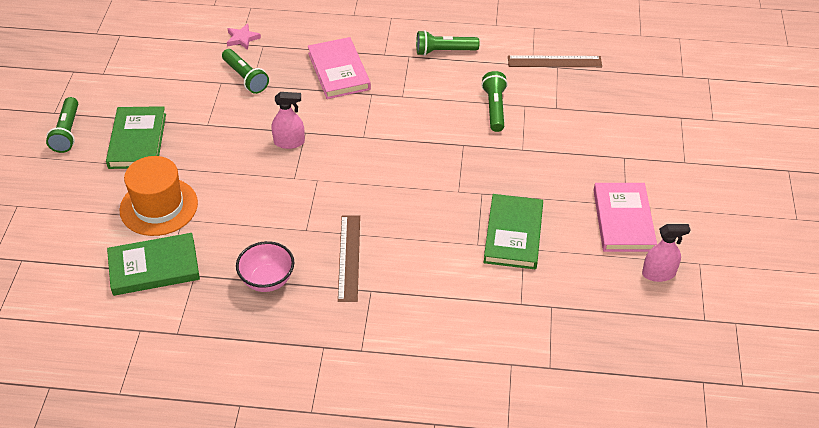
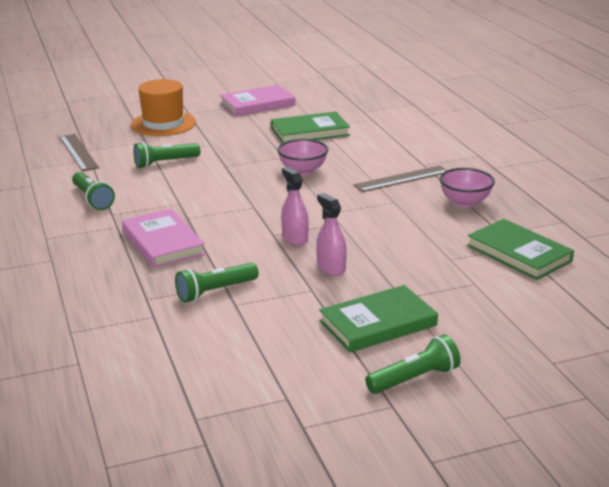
camera: 115 degrees left, 20 degrees down
orange hat [120,156,198,236] -> orange hat moved to [131,79,196,136]
green flashlight [222,49,269,94] -> green flashlight turned 150 degrees counterclockwise [175,263,259,303]
pink star [227,24,261,50] -> none
pink book [308,37,371,99] -> pink book turned 75 degrees counterclockwise [122,209,206,268]
pink spray bottle [642,224,691,282] -> pink spray bottle moved to [317,193,347,276]
none -> pink bowl [277,139,328,175]

